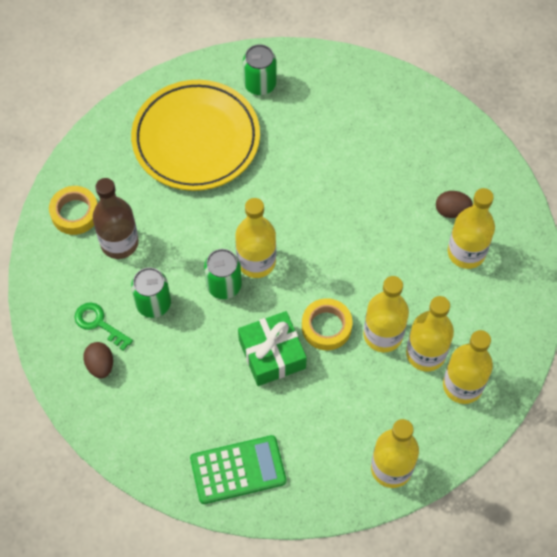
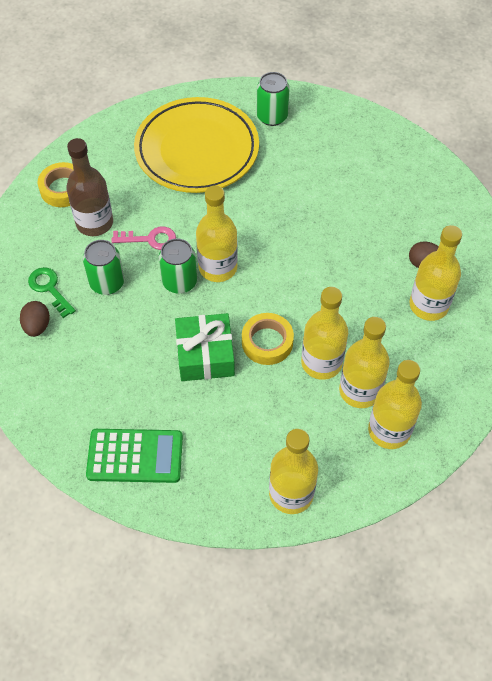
camera: 15 degrees right, 5 degrees down
none -> pink key [111,226,176,250]

